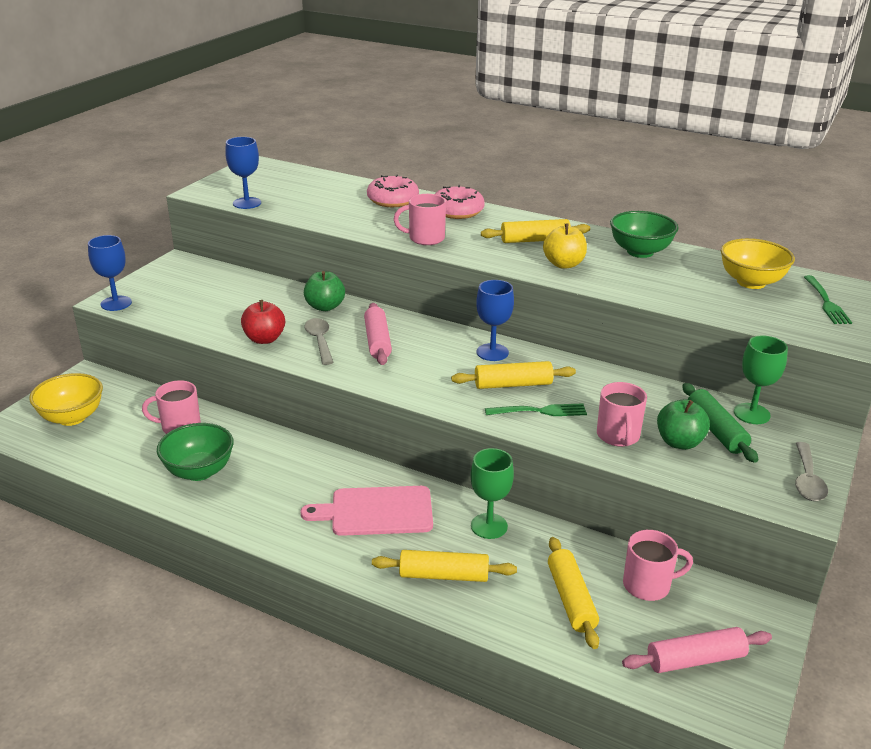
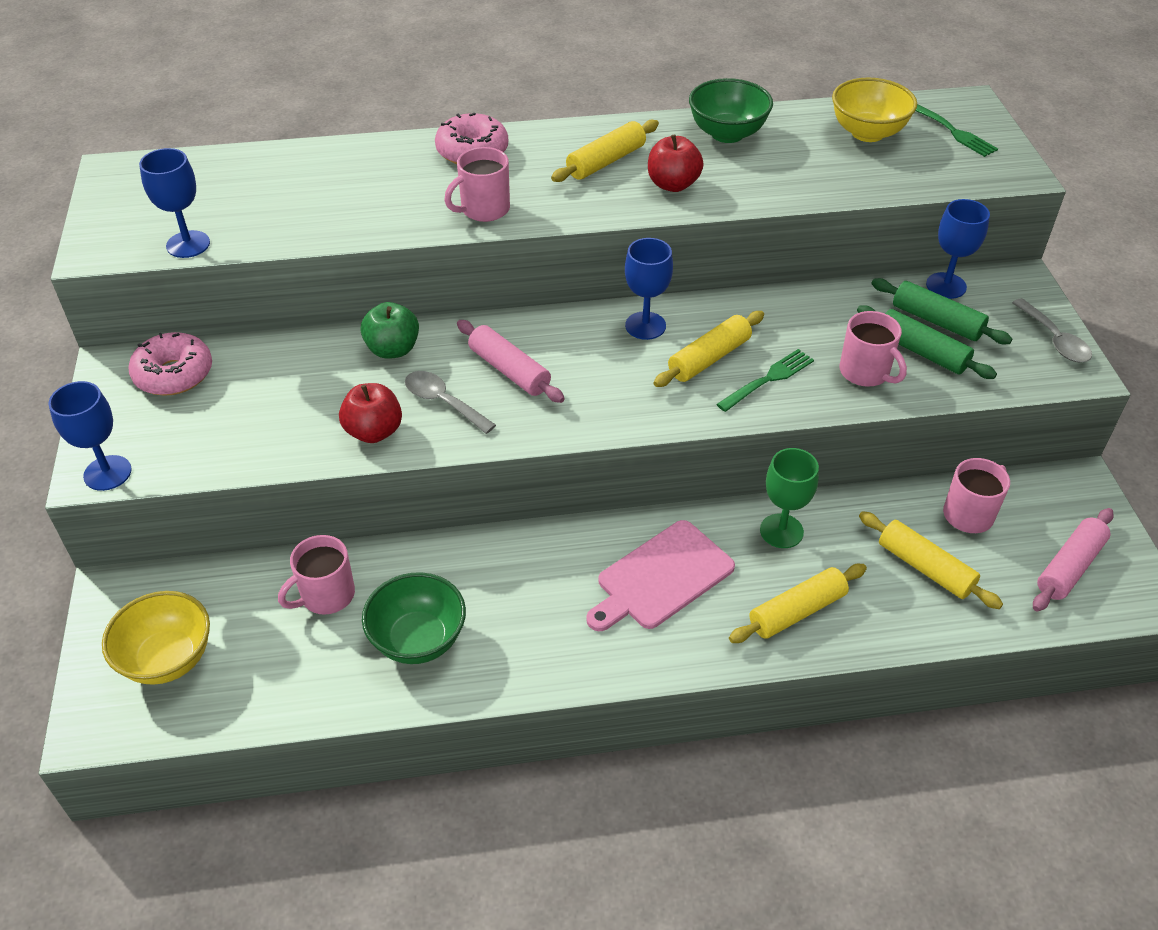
camera: 35 degrees left, 15 degrees up
pink donut [367,175,419,207] -> pink donut moved to [128,332,212,395]
yellow apple [543,224,587,269] -> red apple [648,135,704,192]
green apple [657,399,710,450] -> green rolling pin [857,305,997,379]
green goblet [734,335,788,424] -> blue goblet [926,199,990,299]

